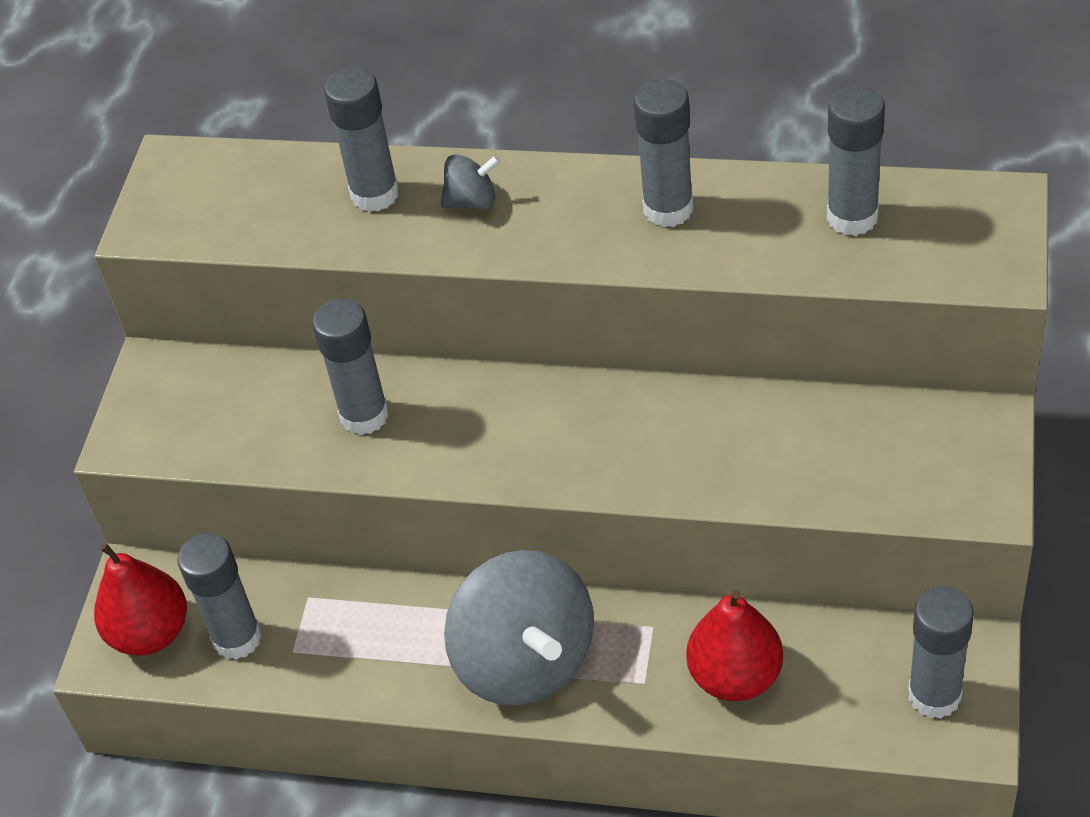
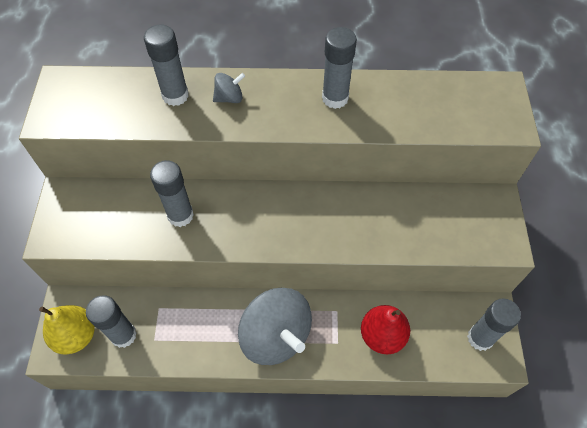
camera: 15 degrees left, 10 degrees up
red pear [94,542,187,655] -> yellow pear [39,305,95,354]
grey glue stick [827,85,885,236] -> none

